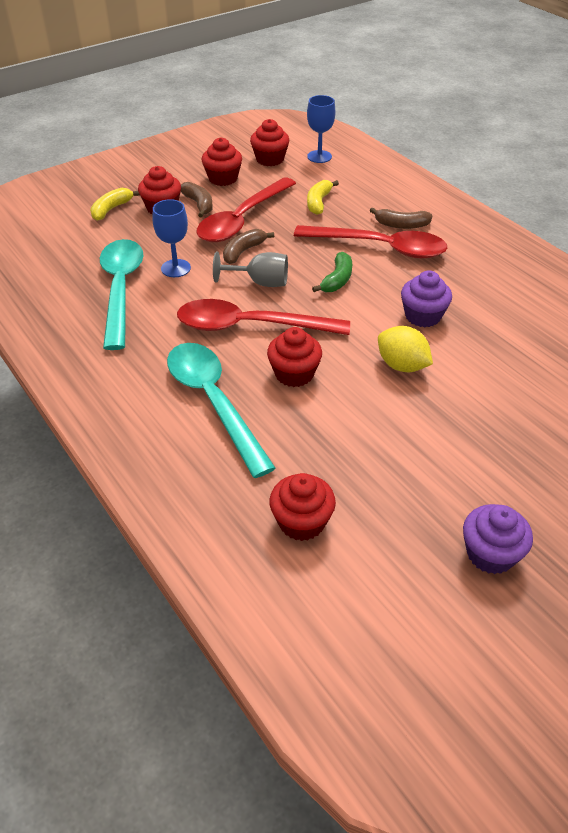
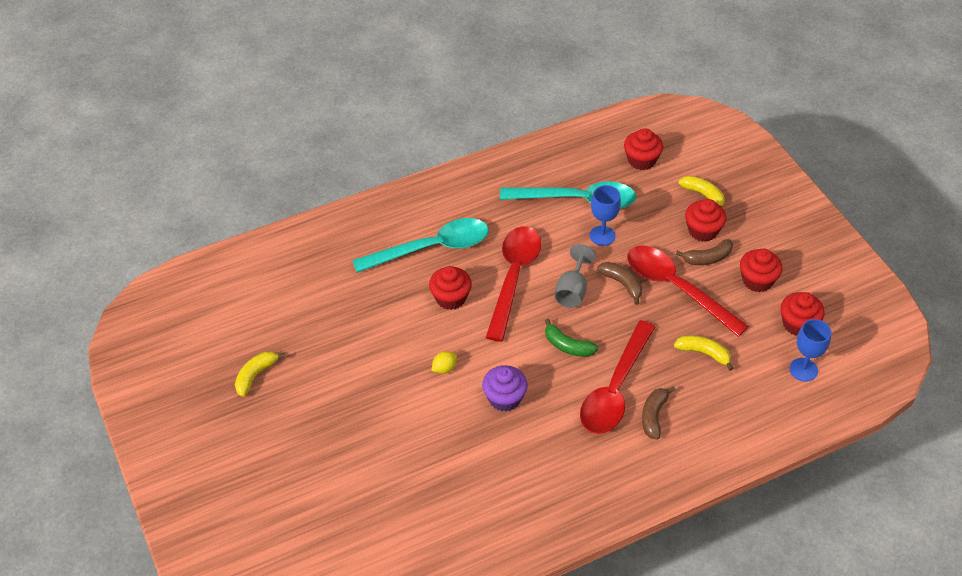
camera: 100 degrees right, 5 degrees up
red cupcake [269,473,336,541] -> red cupcake moved to [624,128,663,170]
yellow lemon [378,326,433,372] -> yellow lemon [432,351,457,374], size x0.59
purple cupcake [463,504,533,574] -> yellow banana [235,351,285,397]

